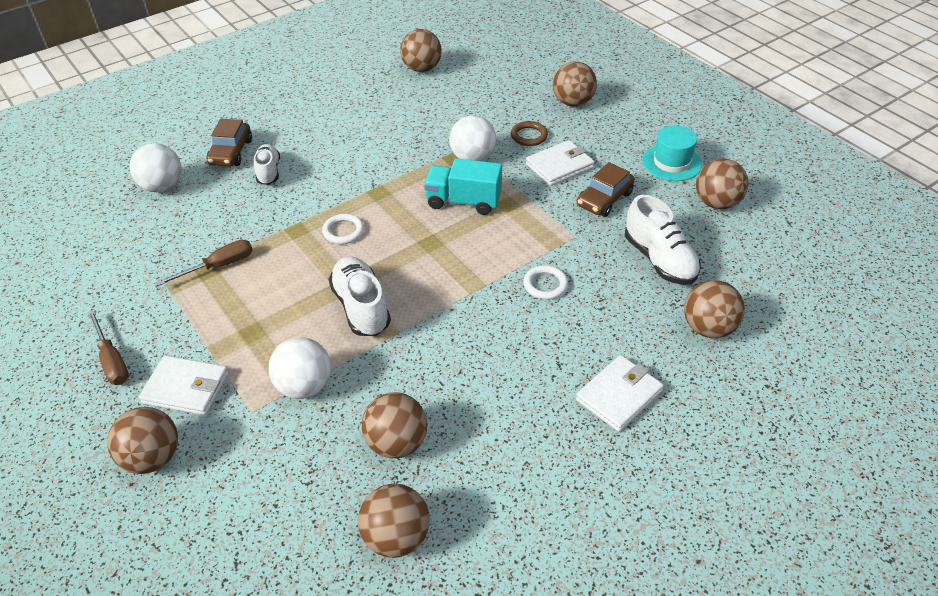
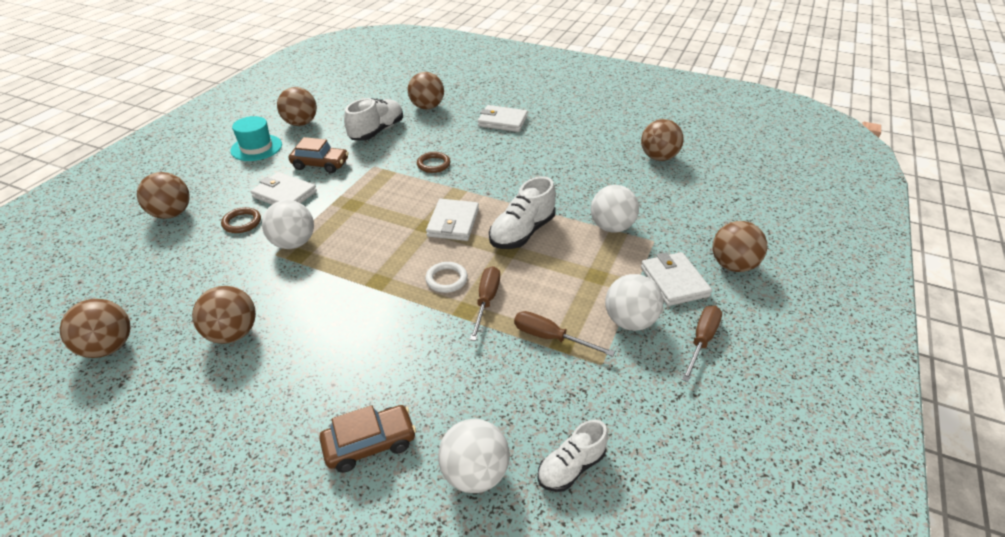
camera: 120 degrees left, 5 degrees down
white shoe [254,144,280,185] -> white shoe moved to [537,420,608,492]
brown ball [362,392,427,458] -> brown ball moved to [192,286,256,344]
turquoise truck [424,158,502,215] -> none
white ring [523,265,568,300] -> brown ring [417,152,450,173]
none -> white wallet [426,199,479,241]
none -> brown screwdriver [470,266,500,341]
none -> white ball [605,274,663,331]

